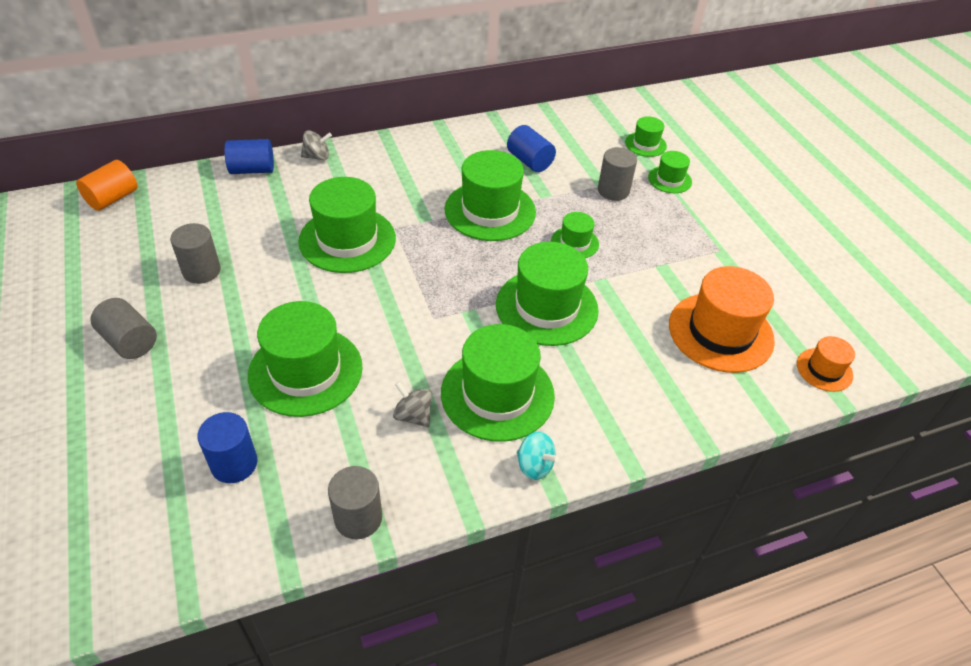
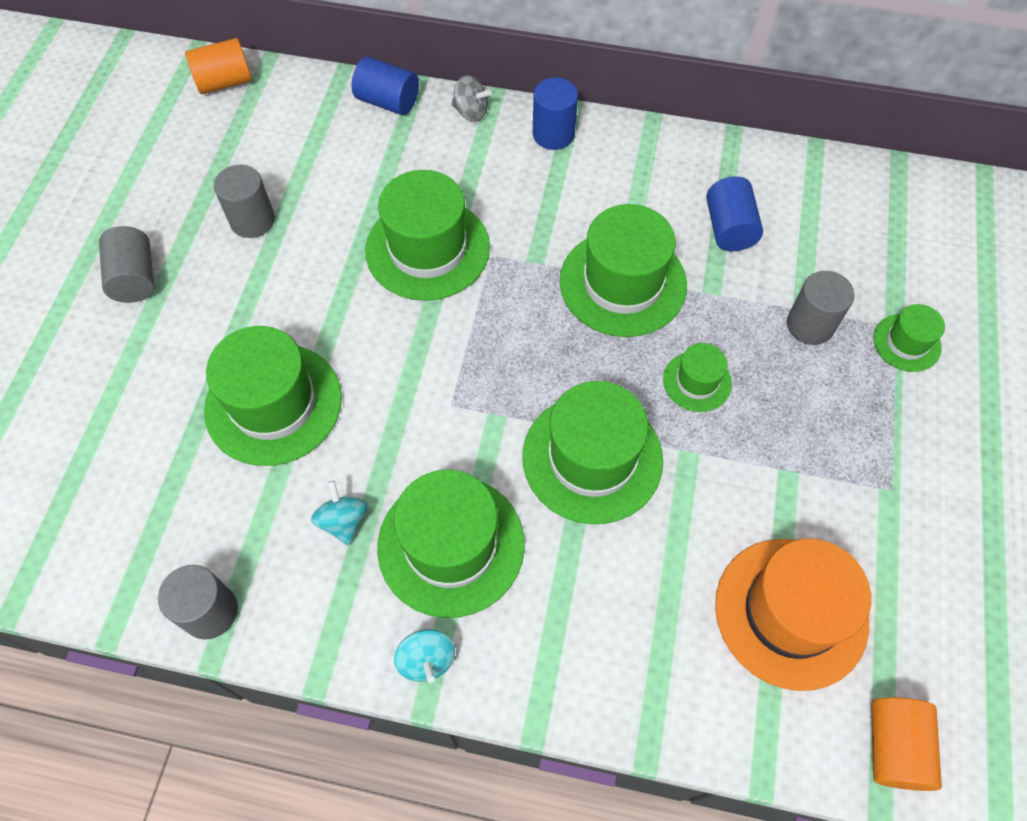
camera: 35 degrees right, 15 degrees up
blue cylinder [197,412,258,483] -> blue cylinder moved to [533,78,578,150]
grey spinning top [393,381,432,427] -> turquoise spinning top [311,480,368,545]
green hat [625,116,667,157] -> none
orange hat [797,336,855,392] -> orange cylinder [871,697,942,791]

